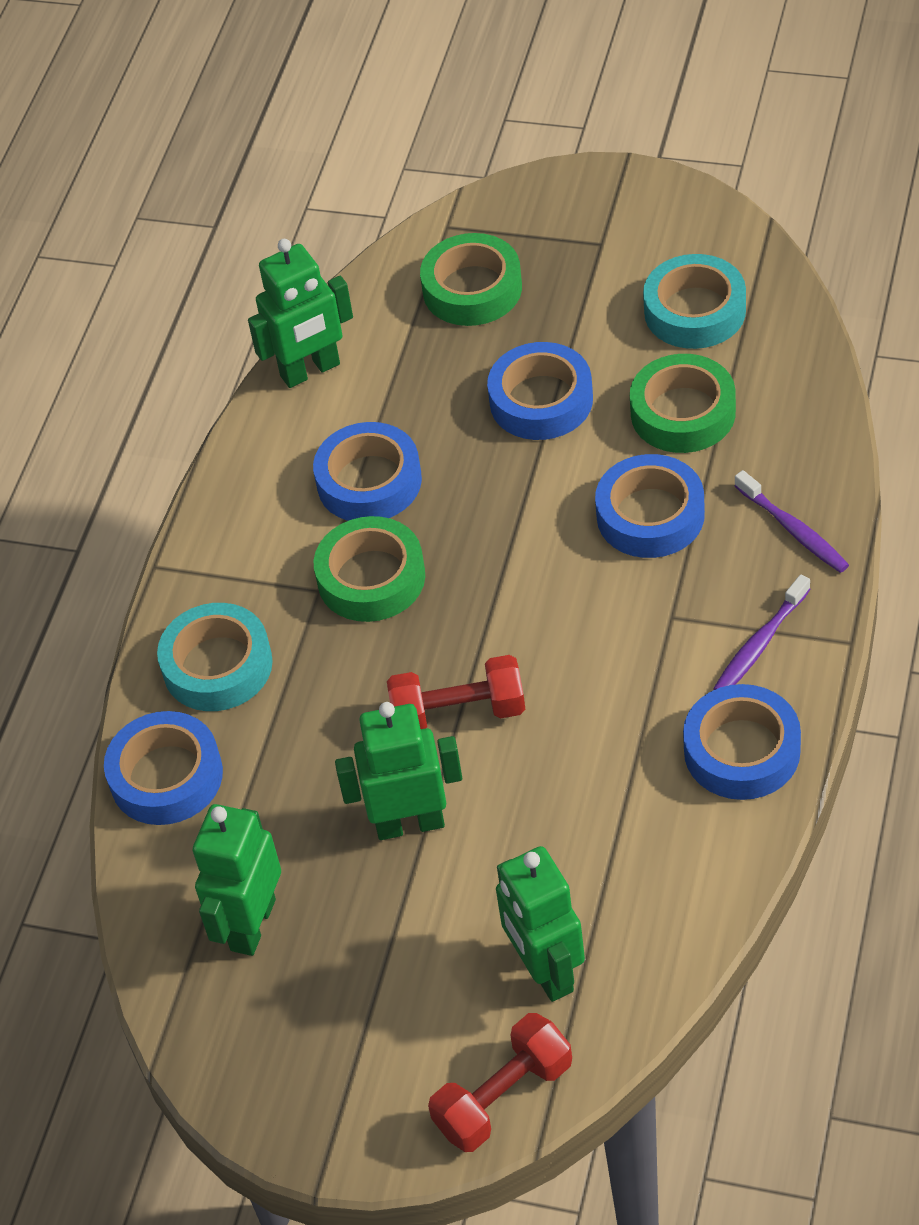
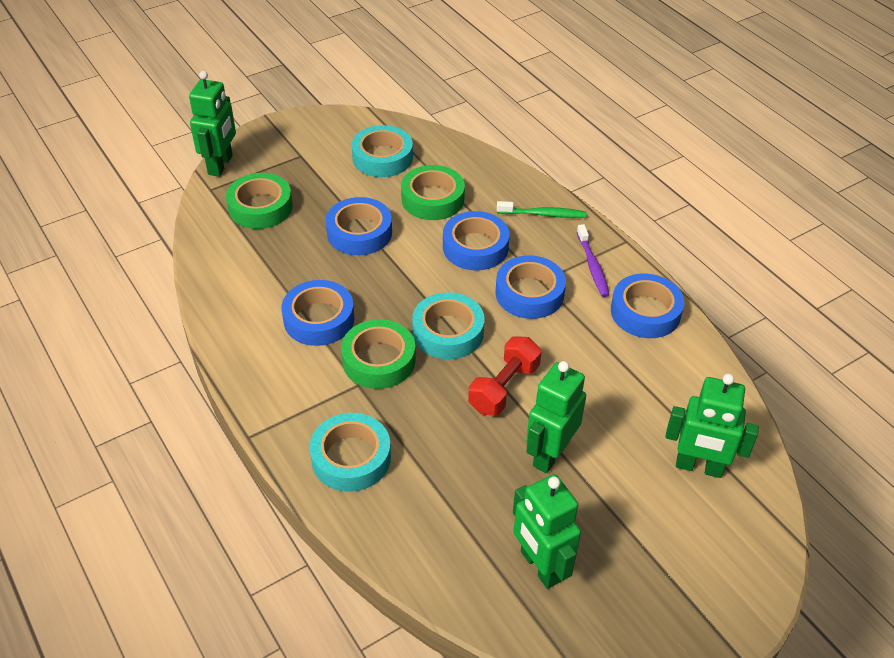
camera: 55 degrees left, 5 degrees down
blue tape [104,711,223,825] -> blue tape moved to [495,255,566,319]
green robot [248,239,353,388] -> green robot moved to [189,71,236,177]
red dumbbell [428,1013,572,1152] -> none
purple toothbrush [735,470,849,573] -> green toothbrush [497,201,587,218]
none -> turquoise tape [412,292,485,359]

